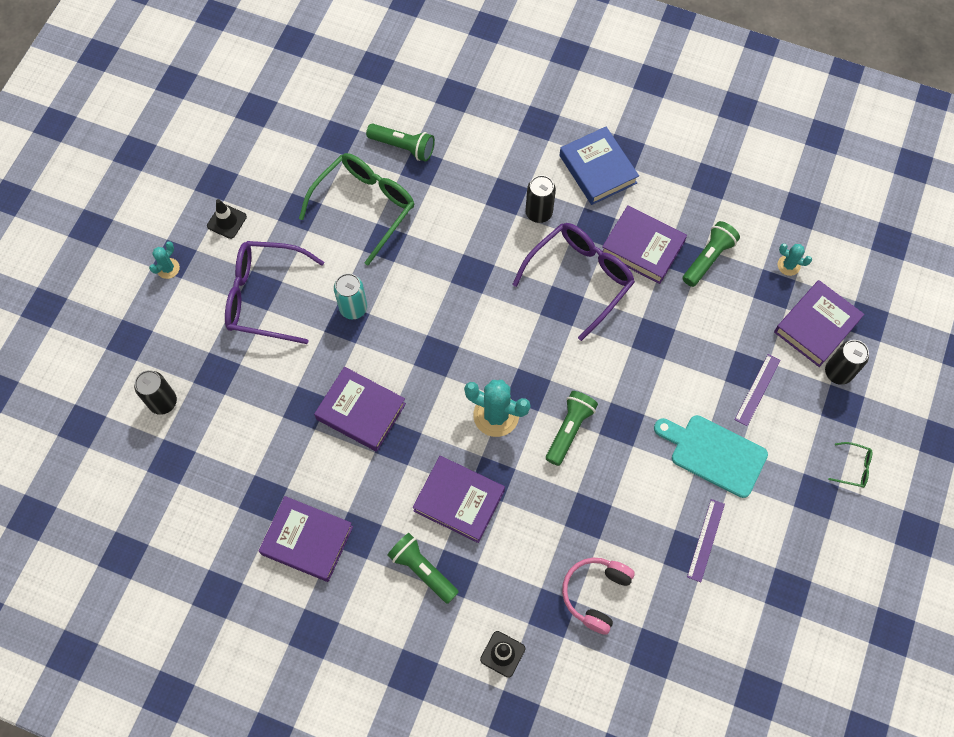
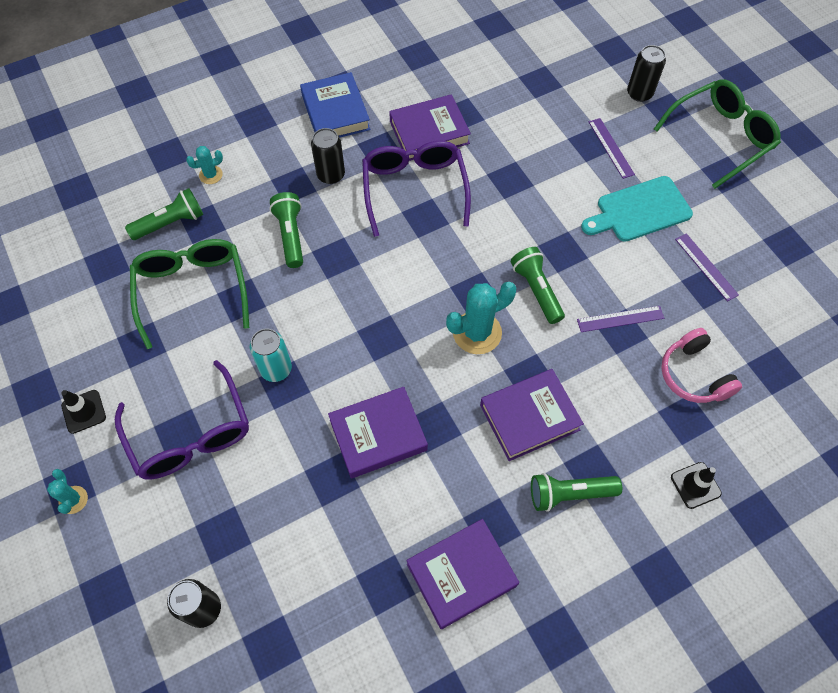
camera: 50 degrees left, 5 degrees down
purple glasses [225,241,324,344] -> purple glasses turned 75 degrees counterclockwise [115,360,249,480]
blue book [560,127,639,205] -> blue book turned 60 degrees clockwise [300,72,370,137]
green flashlight [682,221,740,287] -> green flashlight moved to [269,192,303,268]
purple book [774,280,864,367] -> none
turquoise cactus [778,243,812,276] -> turquoise cactus moved to [186,146,223,184]
green glasses [828,442,872,488] -> green glasses [654,79,781,189], size x2.44
none -> purple ruler [577,306,664,332]

